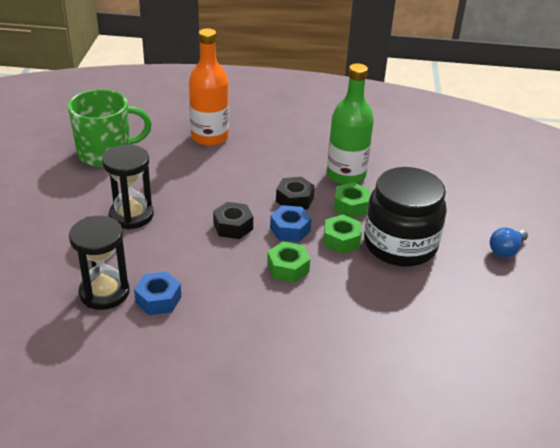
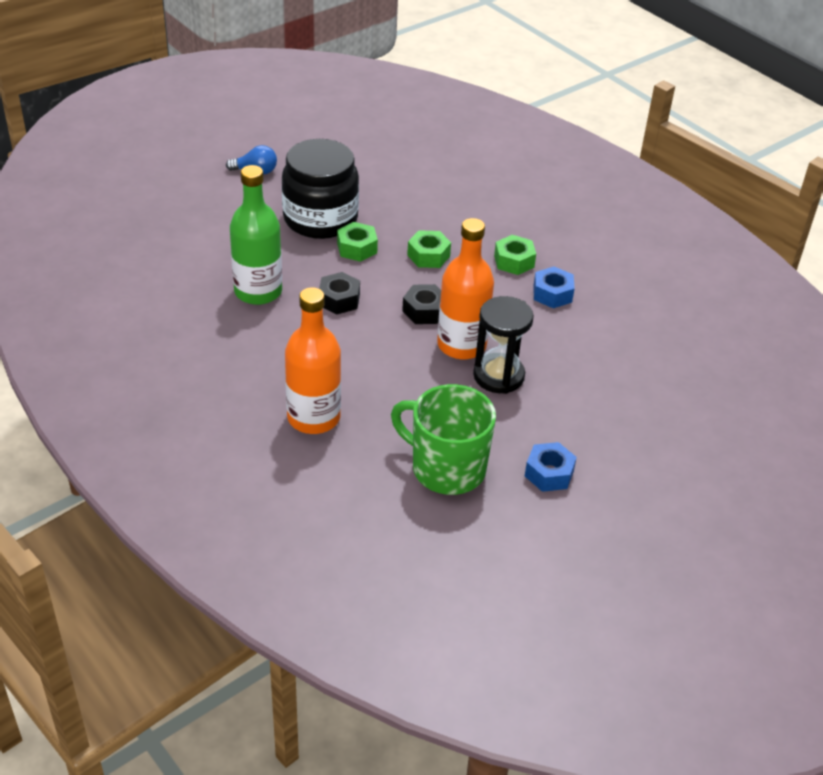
camera: 135 degrees left, 5 degrees up
black hourglass [69,216,130,310] -> none
blue nut [270,205,312,242] -> blue nut moved to [525,442,577,492]
green nut [334,182,370,218] -> green nut moved to [494,235,536,275]
none -> orange bottle [437,218,494,359]

